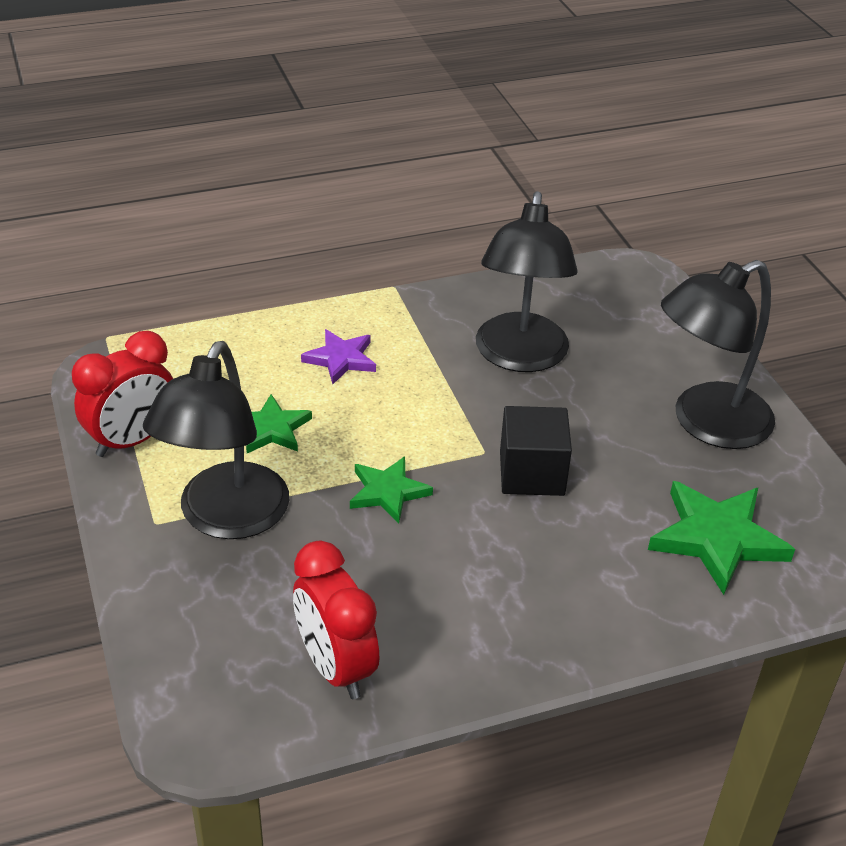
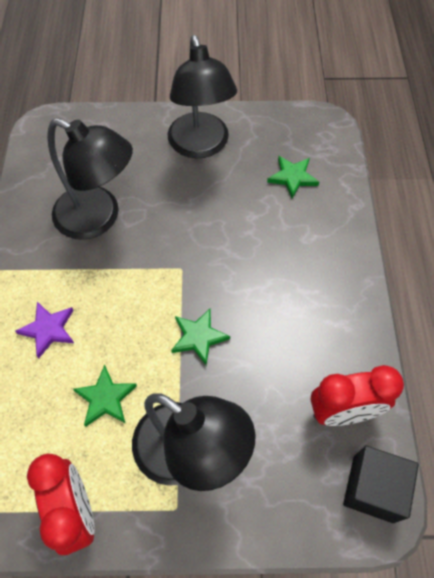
camera: 70 degrees left, 20 degrees up
black cube [500,406,572,496] -> black cube moved to [343,446,419,523]
green star [648,481,795,595] -> green star [267,156,319,199], size x0.62

